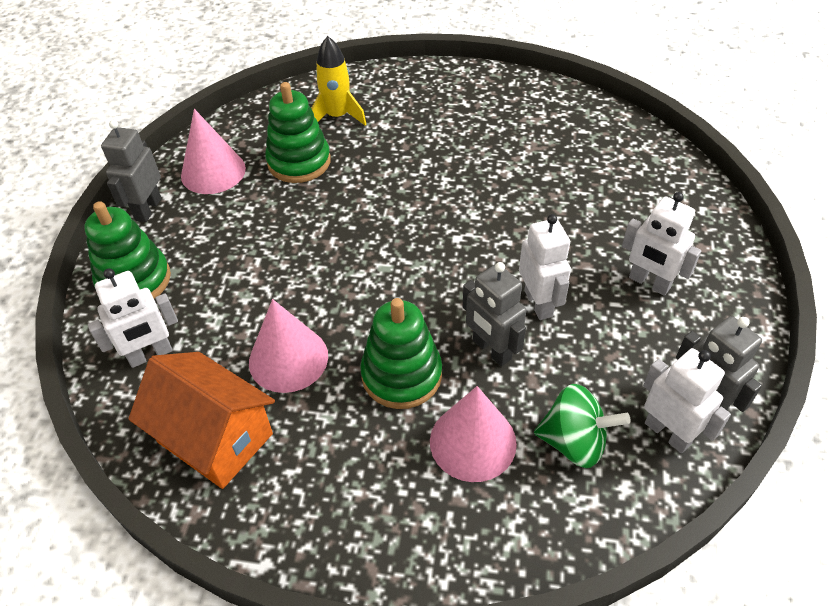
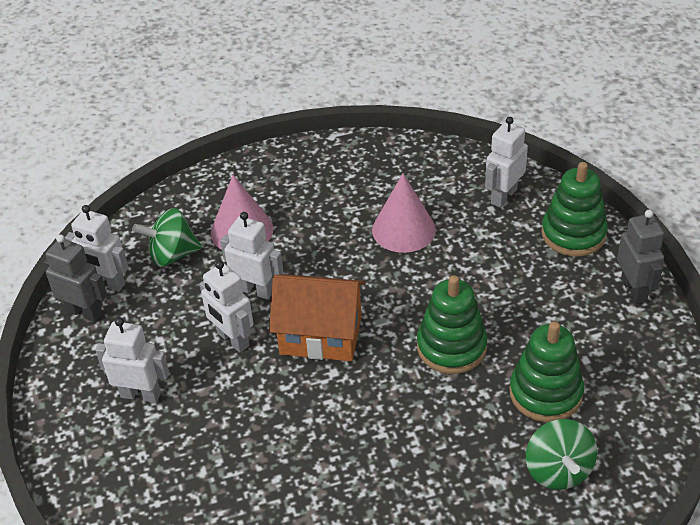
camera: 155 degrees right, 5 degrees down
orange house [128,352,275,489] -> orange house moved to [269,274,366,361]
pink cone [181,109,246,194] -> none
yellow rocket [311,36,366,126] -> green spinning top [526,419,597,490]
green stacking toy [360,298,442,409] -> green stacking toy moved to [417,275,487,374]
grey robot [463,262,526,366] -> white robot [220,212,283,300]

